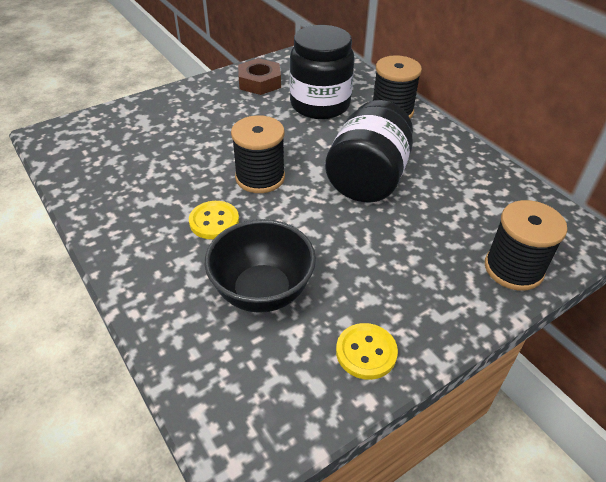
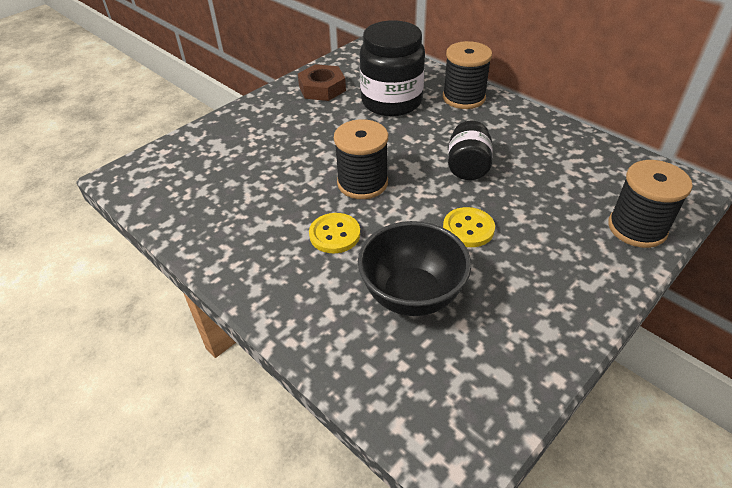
camera: 10 degrees left, 0 degrees up
black jar [325,100,413,203] -> black jar [448,121,493,180], size x0.59
yellow button [336,323,398,380] -> yellow button moved to [443,207,495,247]

